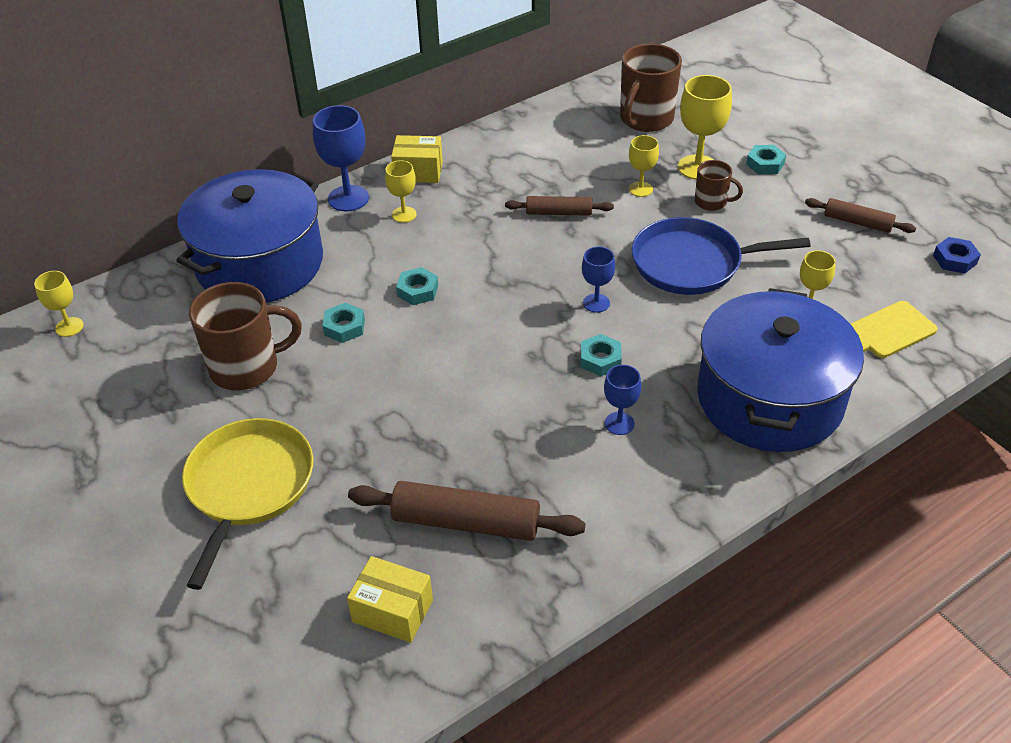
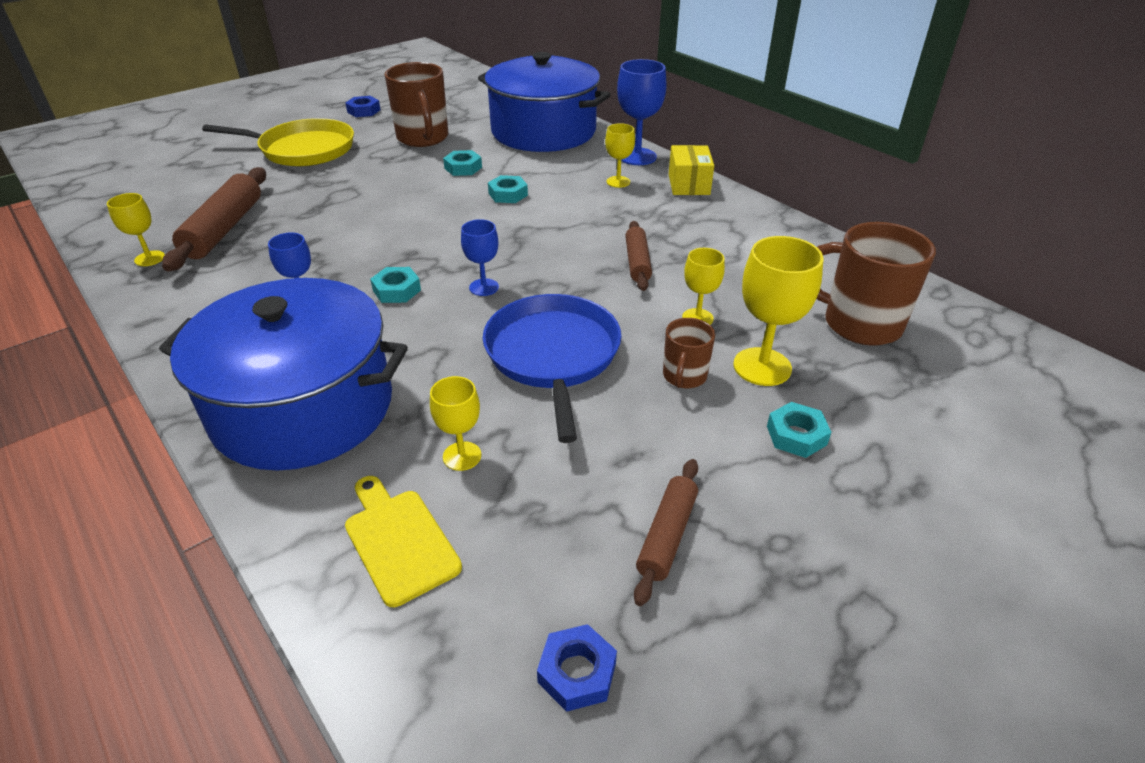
camera: 85 degrees right, 5 degrees down
yellow goblet [34,271,83,337] -> yellow goblet moved to [107,193,165,266]
yellow box [347,556,433,643] -> none
none -> blue nut [345,96,381,117]

